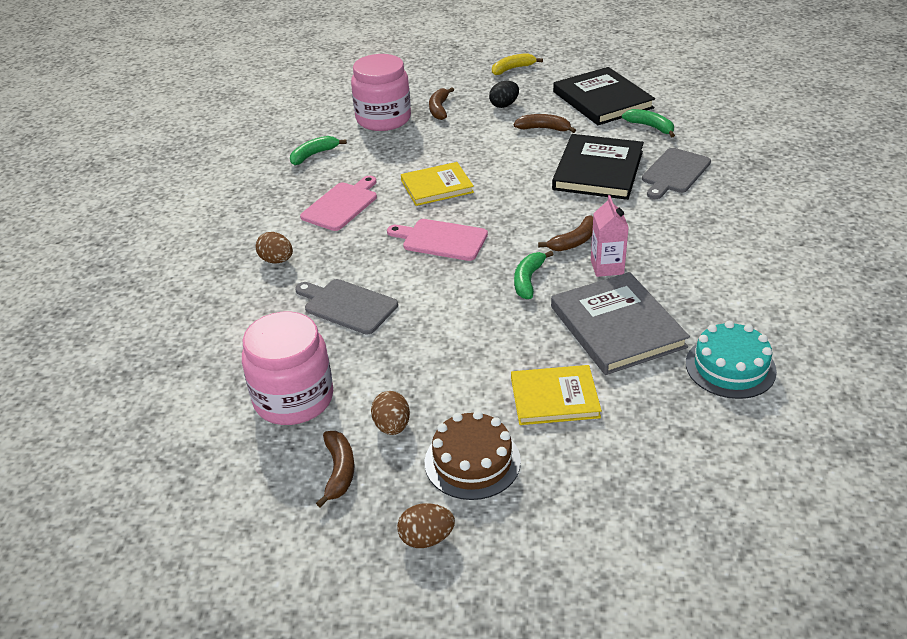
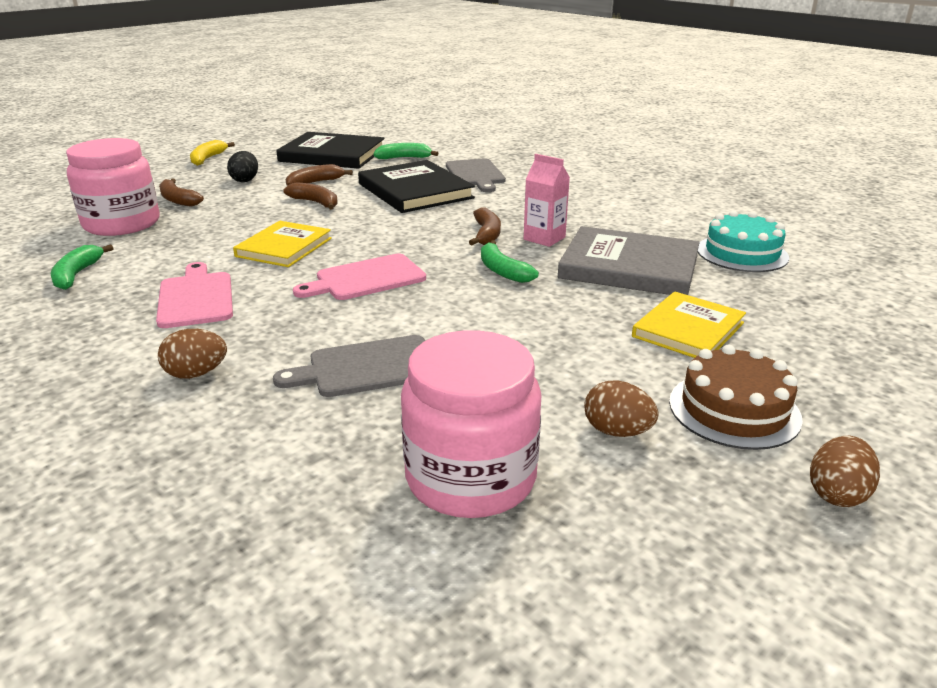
camera: 50 degrees left, 10 degrees down
brown banana [316,431,355,507] -> brown banana moved to [283,183,338,210]

